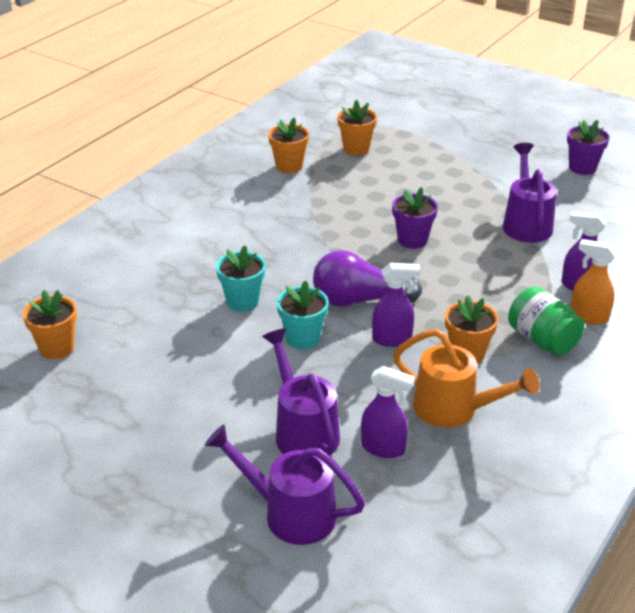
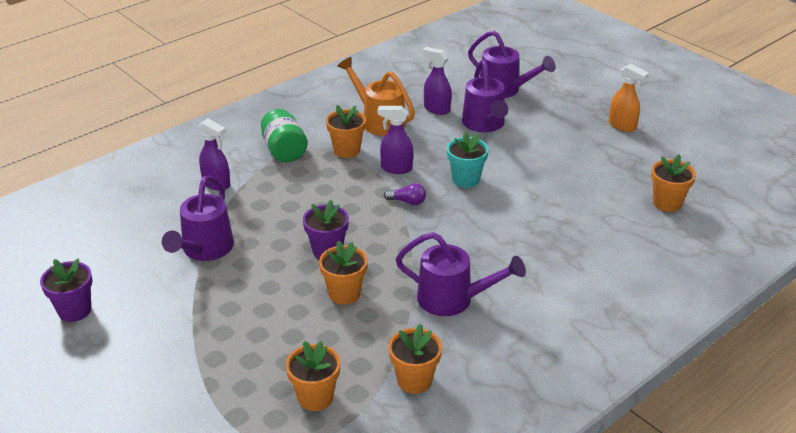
camera: 165 degrees left, 0 degrees up
turquoise flower pot [216,245,266,312] -> none
purple light bulb [313,250,422,307] -> purple light bulb [384,183,426,205], size x0.46
orange spray bottle [571,239,617,325] -> orange spray bottle moved to [609,64,649,132]
none -> orange flower pot [319,241,368,305]
none -> purple watering can [396,232,526,316]

